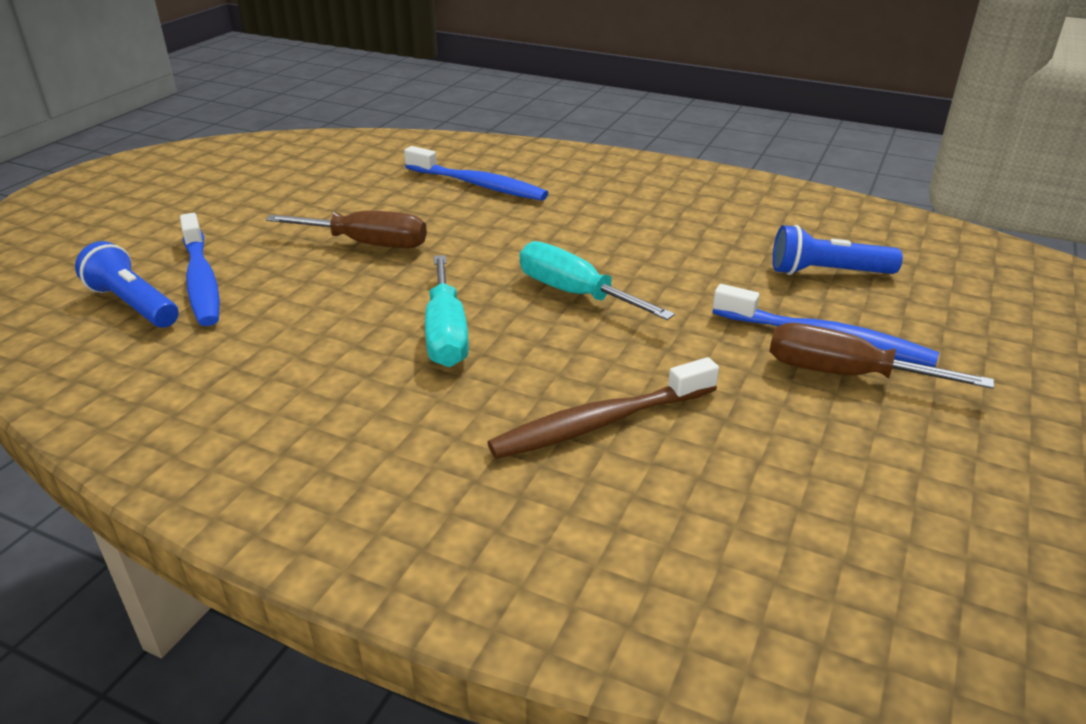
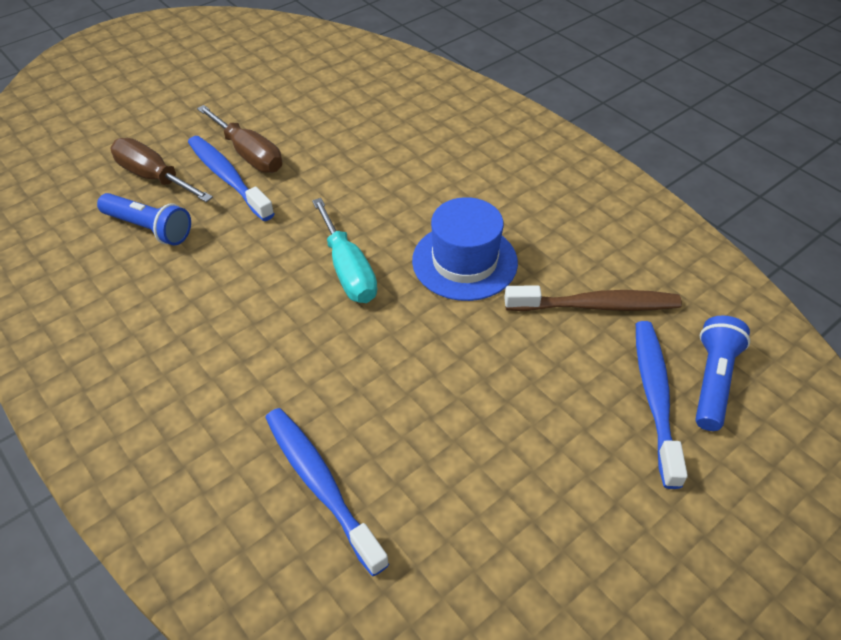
camera: 155 degrees left, 15 degrees up
blue flashlight [75,241,179,327] -> blue flashlight turned 135 degrees counterclockwise [695,315,750,431]
brown screwdriver [266,211,427,248] -> brown screwdriver moved to [111,138,213,202]
turquoise screwdriver [425,255,469,367] -> blue hat [412,197,518,301]
brown toothbrush [487,357,719,459] -> brown toothbrush moved to [504,285,682,311]

